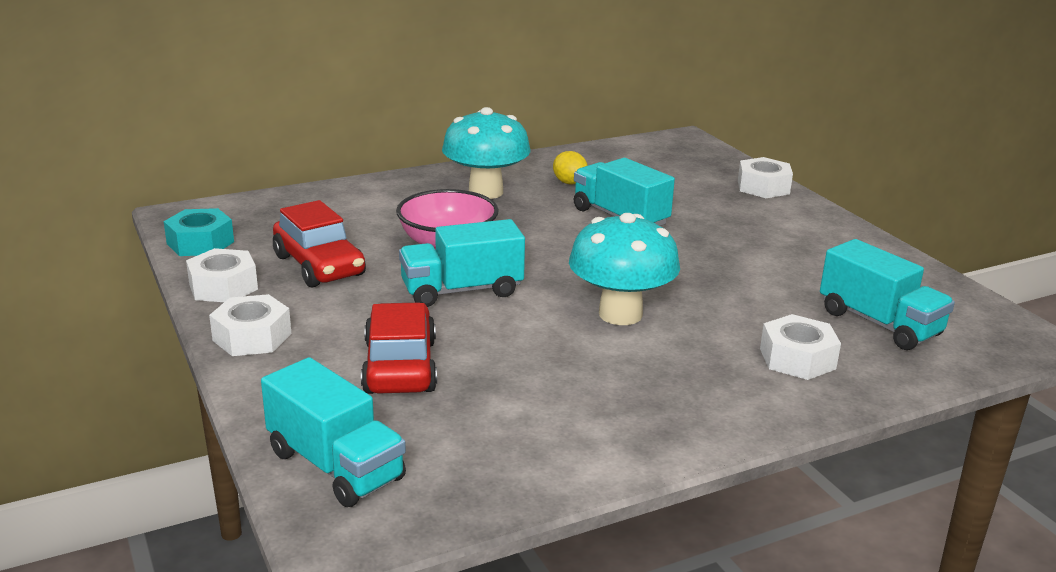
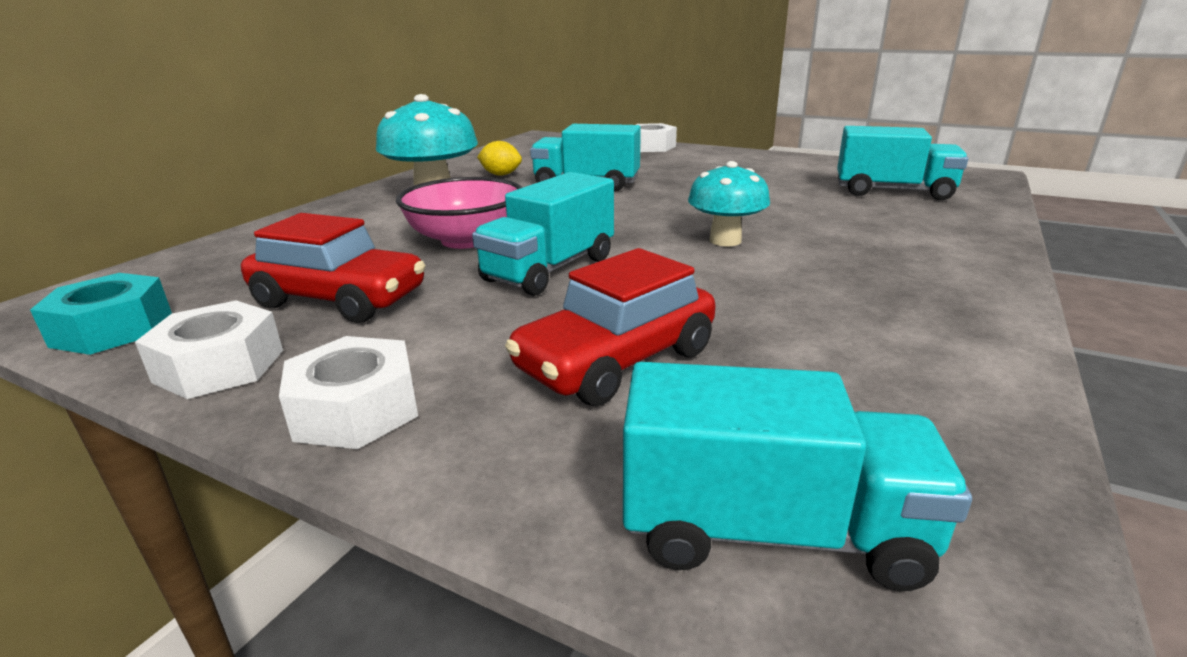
camera: 35 degrees left, 0 degrees up
red car [361,302,437,394] -> red car turned 90 degrees counterclockwise [505,248,715,406]
turquoise mushroom [569,213,680,325] -> turquoise mushroom [688,161,770,246], size x0.65
white nut [760,314,841,380] -> none

